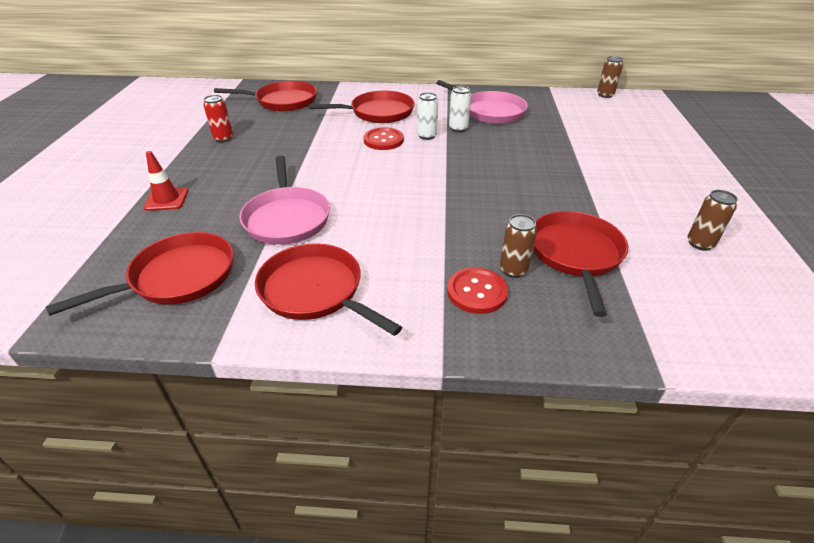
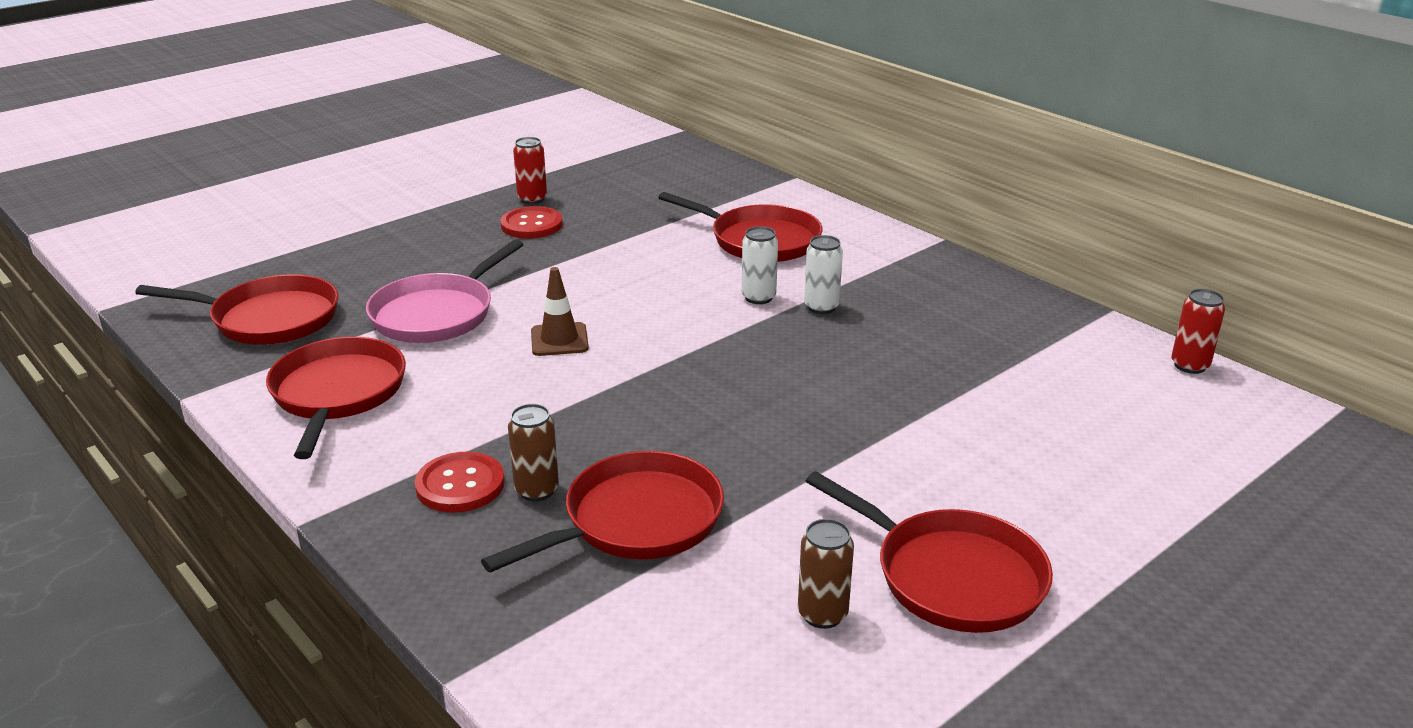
camera: 45 degrees right, 10 degrees down
red traffic cone [143,151,188,211] -> none
red pan [214,81,317,112] -> red pan moved to [806,471,1053,633]
red button [364,127,404,150] -> red button moved to [501,206,563,239]
pink pan [436,80,528,124] -> none
brown can [597,56,623,98] -> red can [1171,289,1225,374]
none -> brown traffic cone [531,267,589,356]

